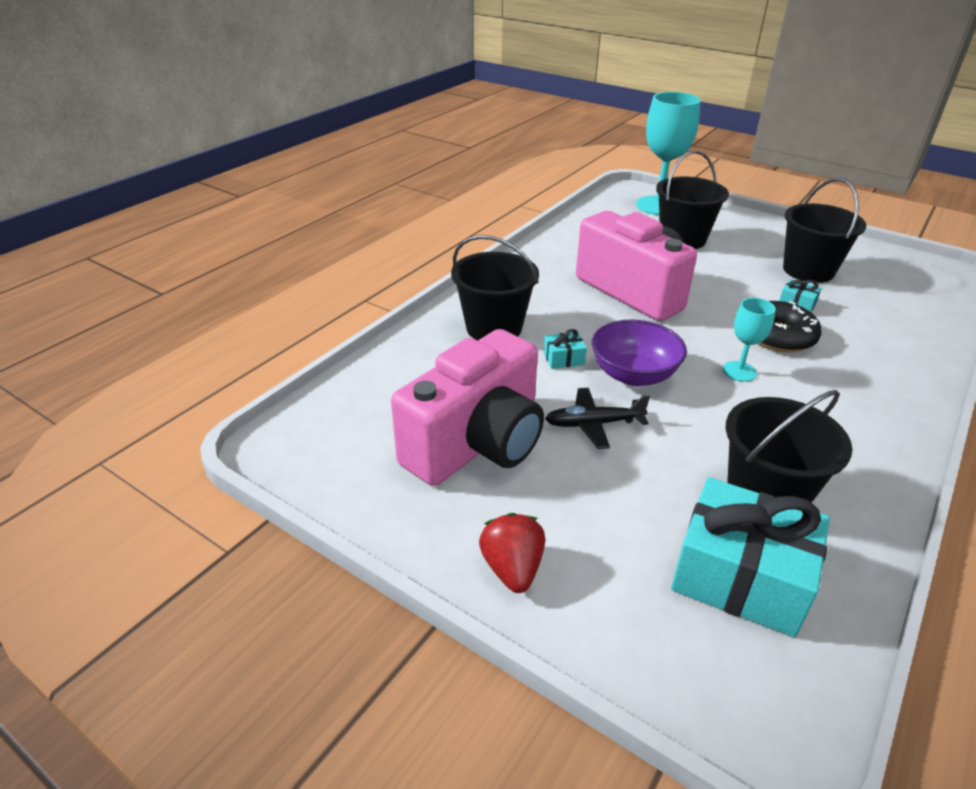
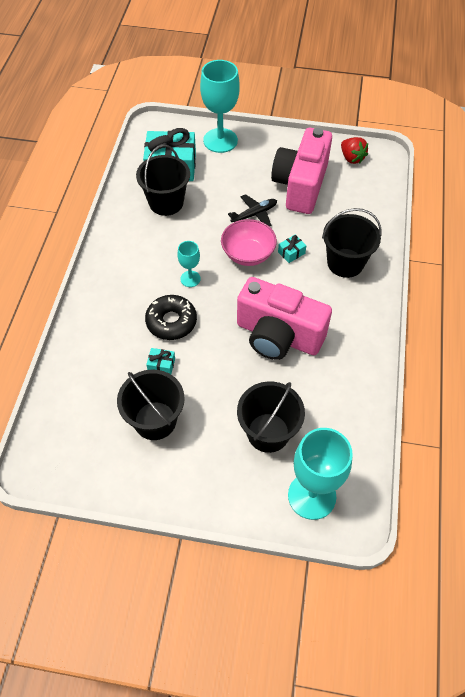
camera: 155 degrees right, 20 degrees up
red strawberry [479,513,545,593] -> red strawberry moved to [341,137,368,164]
purple bowl [592,320,687,386] -> pink bowl [221,219,277,266]
none -> turquoise goblet [200,60,240,153]

